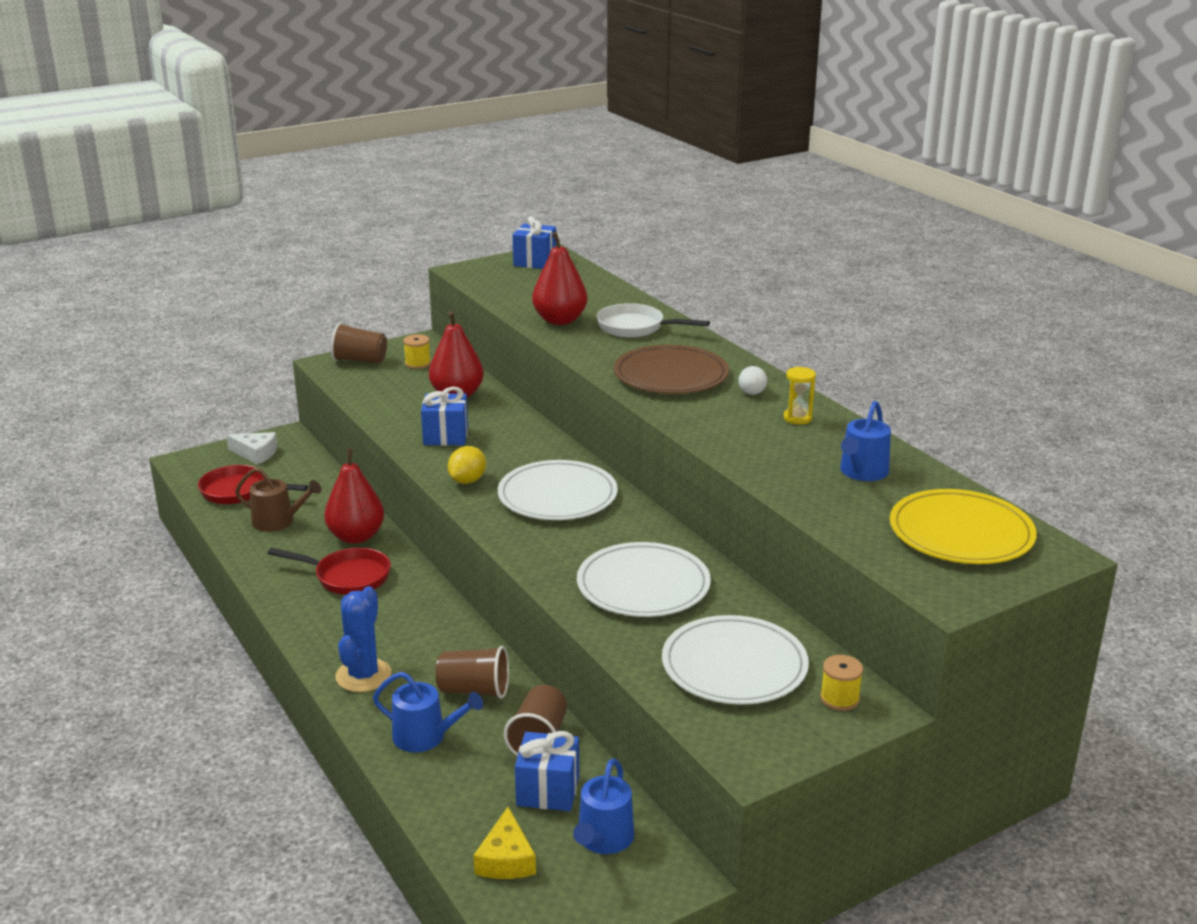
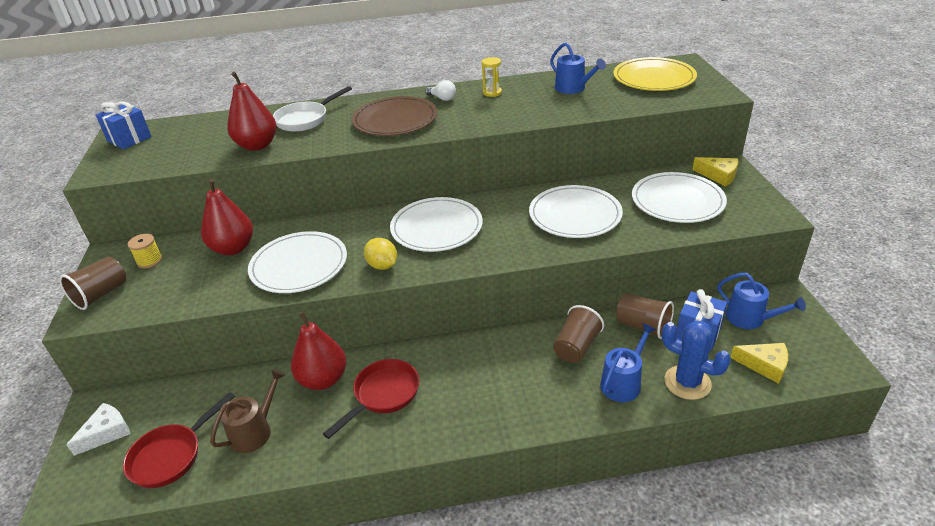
camera: 65 degrees left, 10 degrees up
blue cactus [335,586,392,692] -> blue cactus moved to [662,320,731,400]
blue gift [421,387,468,446] -> white plate [248,231,347,293]
yellow spool [820,655,863,711] -> yellow cheese [692,157,738,187]

